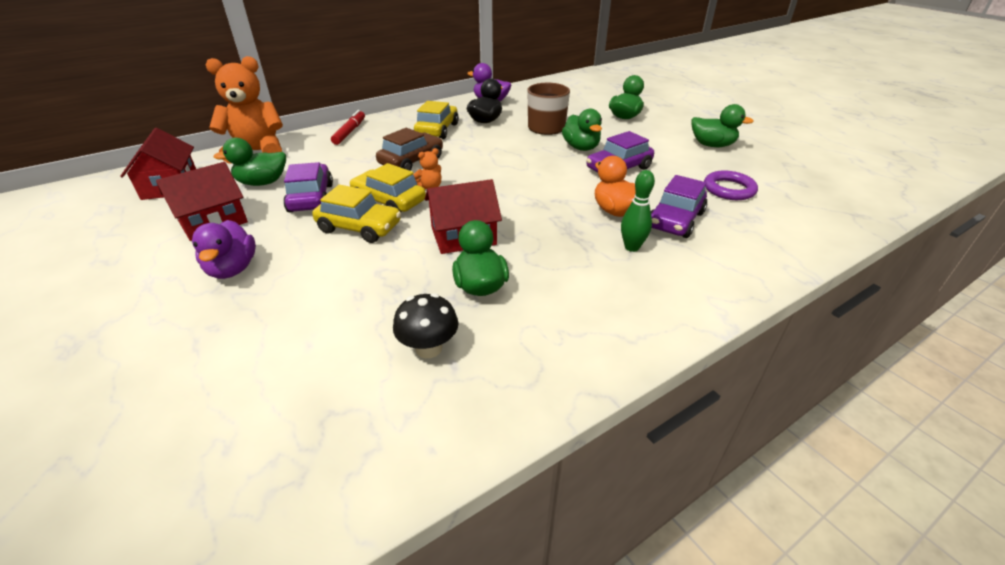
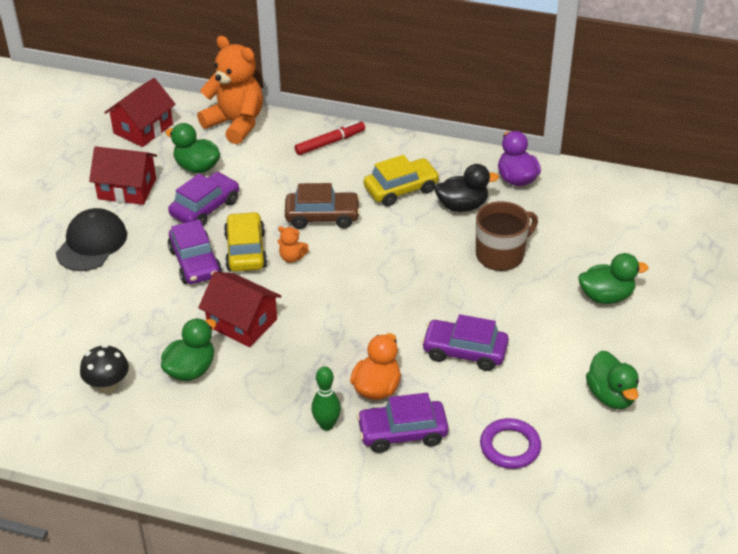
camera: 50 degrees right, 5 degrees up
purple duck [192,220,256,279] -> black cap [56,208,127,271]
yellow car [312,185,401,243] -> purple car [168,219,222,284]
green duck [562,109,602,151] -> none

